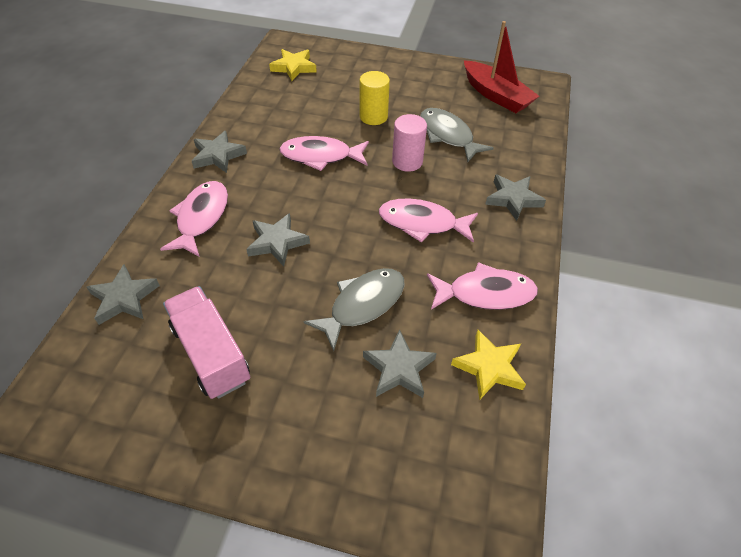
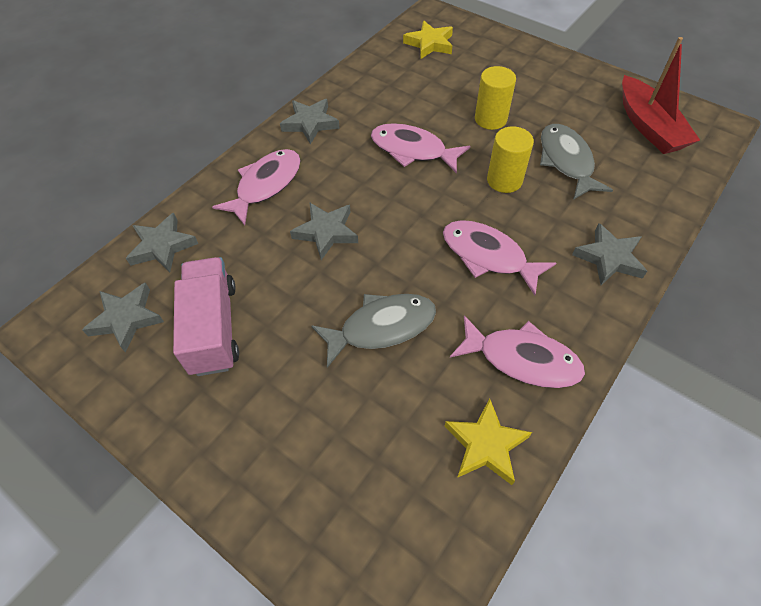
camera: 25 degrees right, 5 degrees up
grey star [363,329,437,398] -> grey star moved to [82,283,164,353]
pink cylinder [392,114,427,172] -> yellow cylinder [487,126,534,193]

